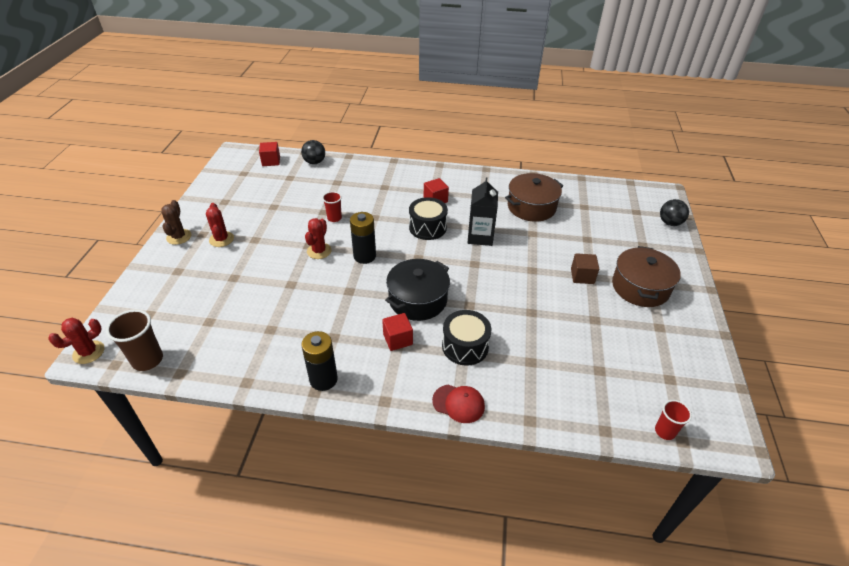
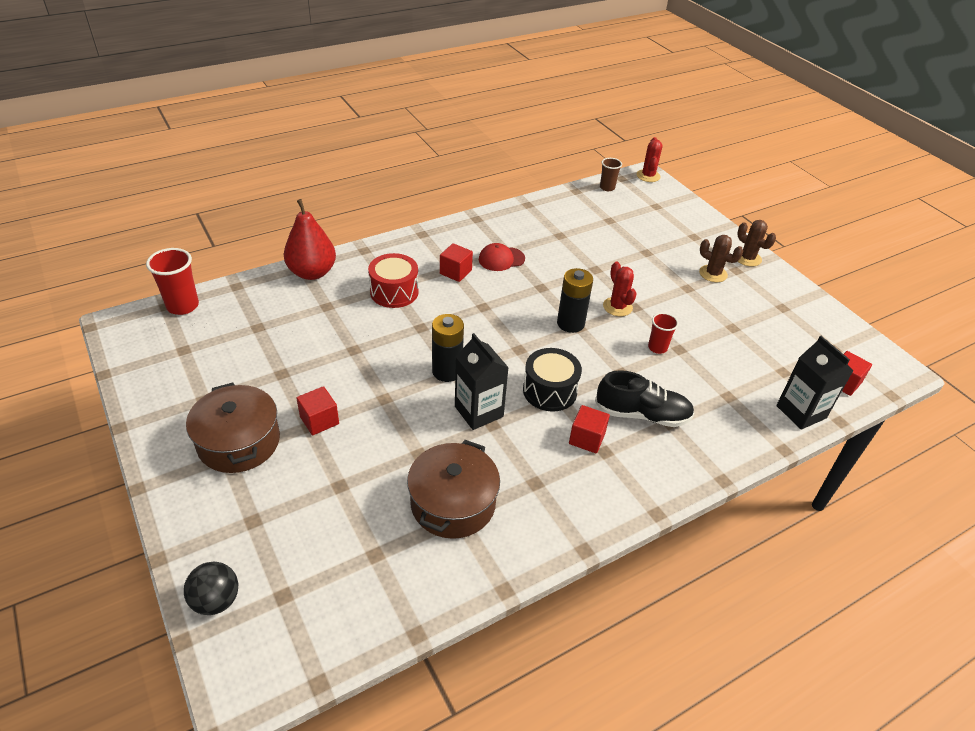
camera: 140 degrees right, 0 degrees up
brown cup [106,309,163,371] -> brown cup [600,158,622,191], size x0.62
red cactus [206,203,234,247] -> brown cactus [699,235,743,282]
black ball [301,140,325,164] -> black carton [776,336,854,430]
black battery [302,331,338,391] -> black battery moved to [432,314,464,382]
black pot [385,259,450,321] -> none
red cap [432,385,485,423] -> red cap moved to [479,243,525,271]
black drum [442,310,491,366] -> red drum [368,253,419,308]
brown cube [571,253,599,284] -> red cube [296,386,339,435]
red cup [655,400,692,440] -> red cup [146,248,199,315], size x1.61
none -> red pear [284,199,336,280]
none -> black shoe [595,370,695,427]

